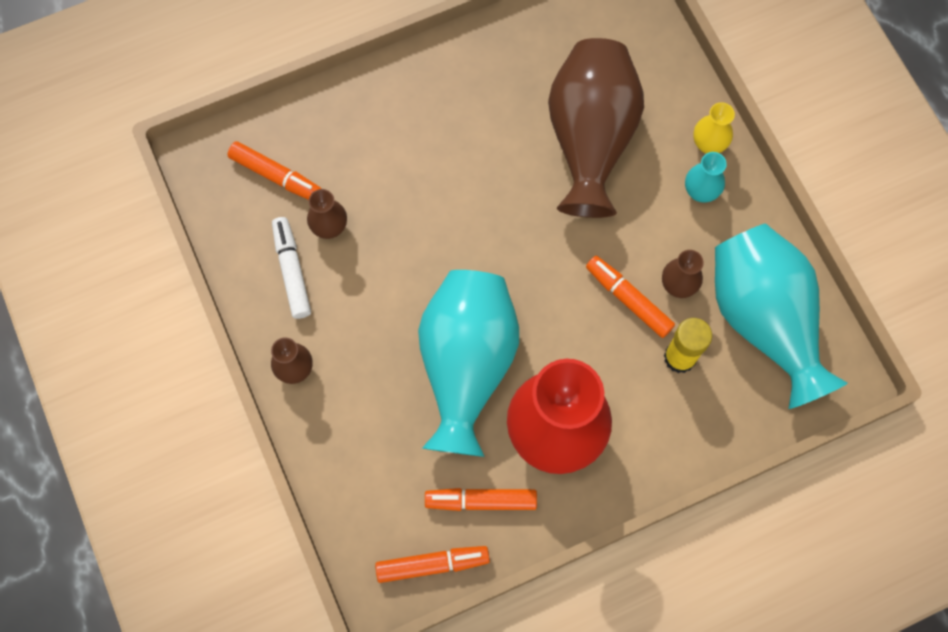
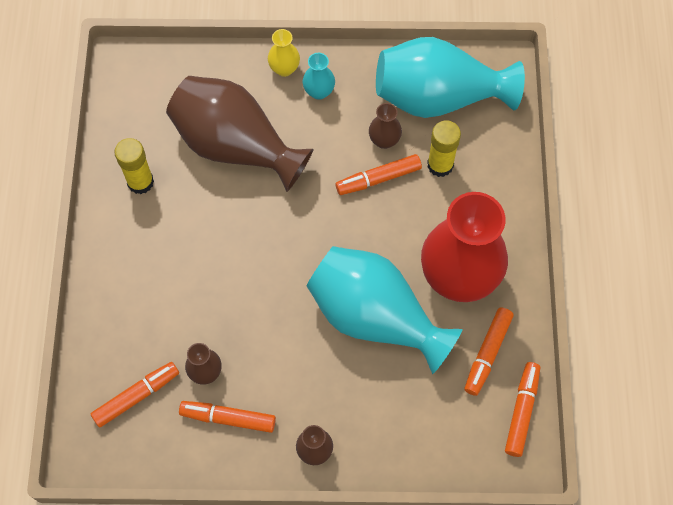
camera: 65 degrees left, 5 degrees down
white marker [272,217,311,319] -> orange marker [179,401,276,433]
none -> yellow glue stick [114,138,154,194]

